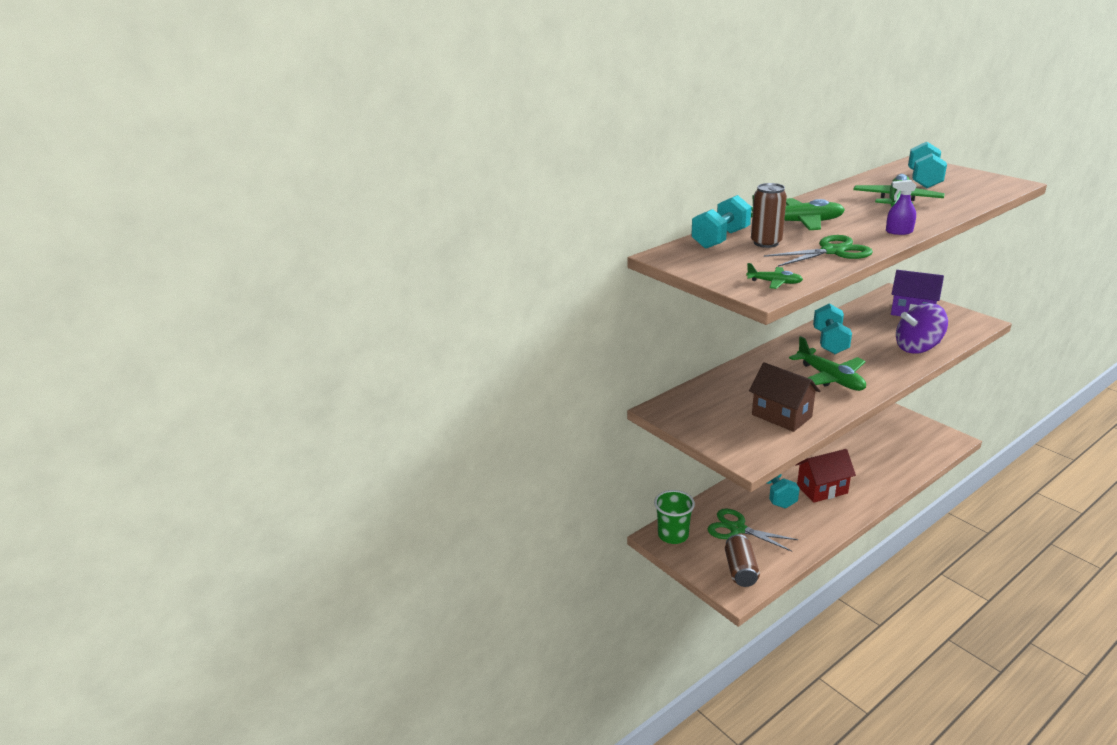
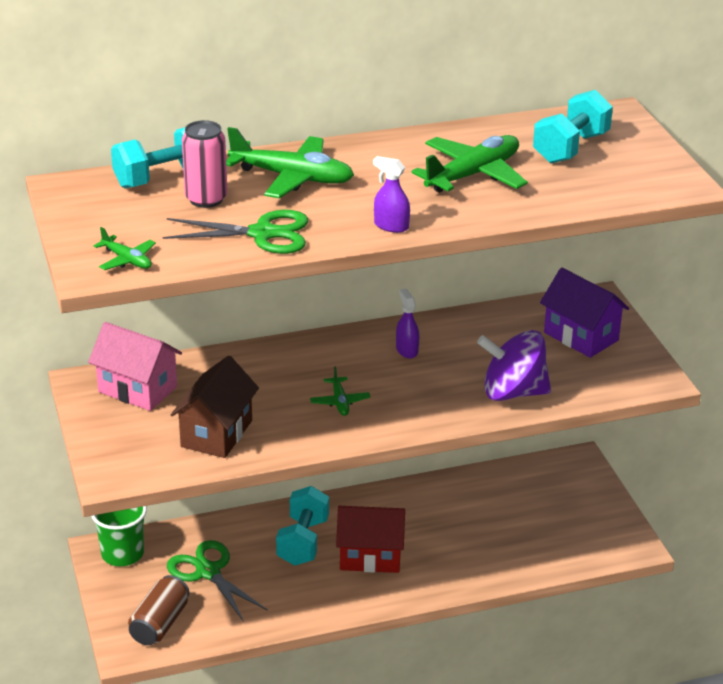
camera: 20 degrees right, 5 degrees up
brown house [749,362,820,432] -> brown house turned 45 degrees clockwise [171,356,259,458]
brown can [751,183,787,248] -> pink can [182,120,227,208]
green plane [789,336,866,391] -> green plane [310,366,371,416], size x0.50
turquoise dumbbell [813,304,852,354] -> purple spray bottle [396,289,419,358]
none -> pink house [88,322,182,411]

